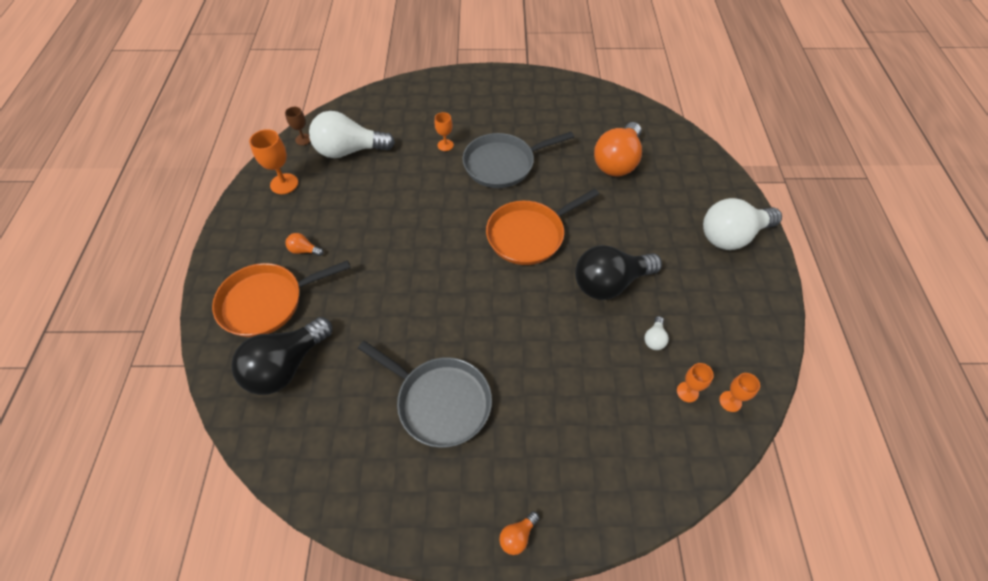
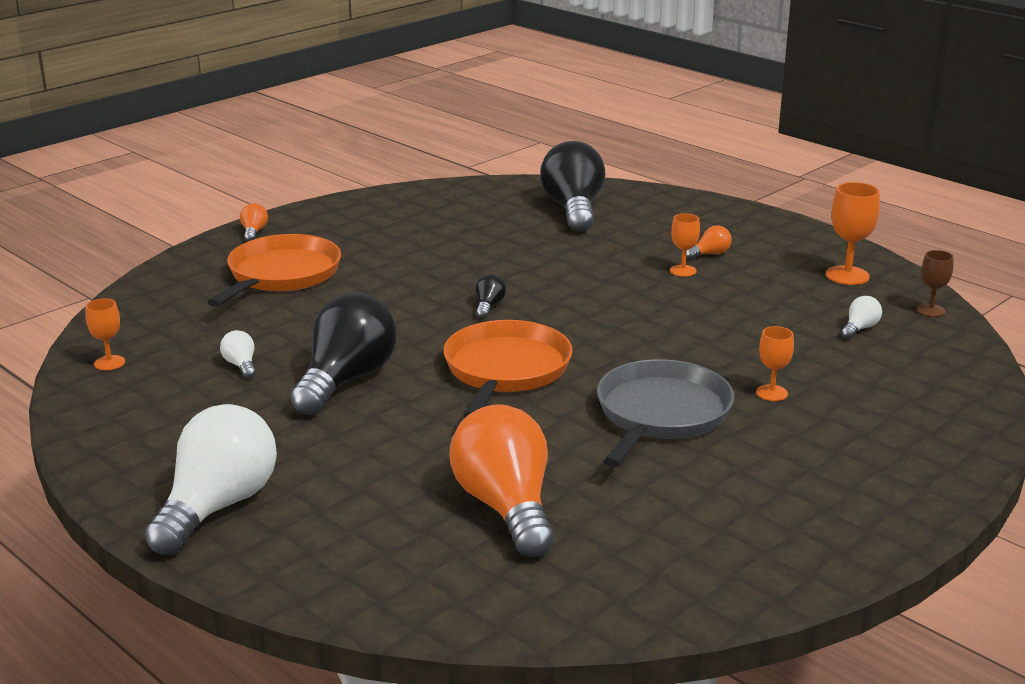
camera: 135 degrees right, 30 degrees down
orange pan [212,260,351,337] -> orange pan moved to [208,234,341,307]
white light bulb [309,111,395,158] -> white light bulb [841,296,882,339], size x0.41
grey pan [358,341,492,448] -> none
orange goblet [677,363,714,402] -> orange goblet moved to [670,213,700,277]
none -> black light bulb [475,274,506,319]

